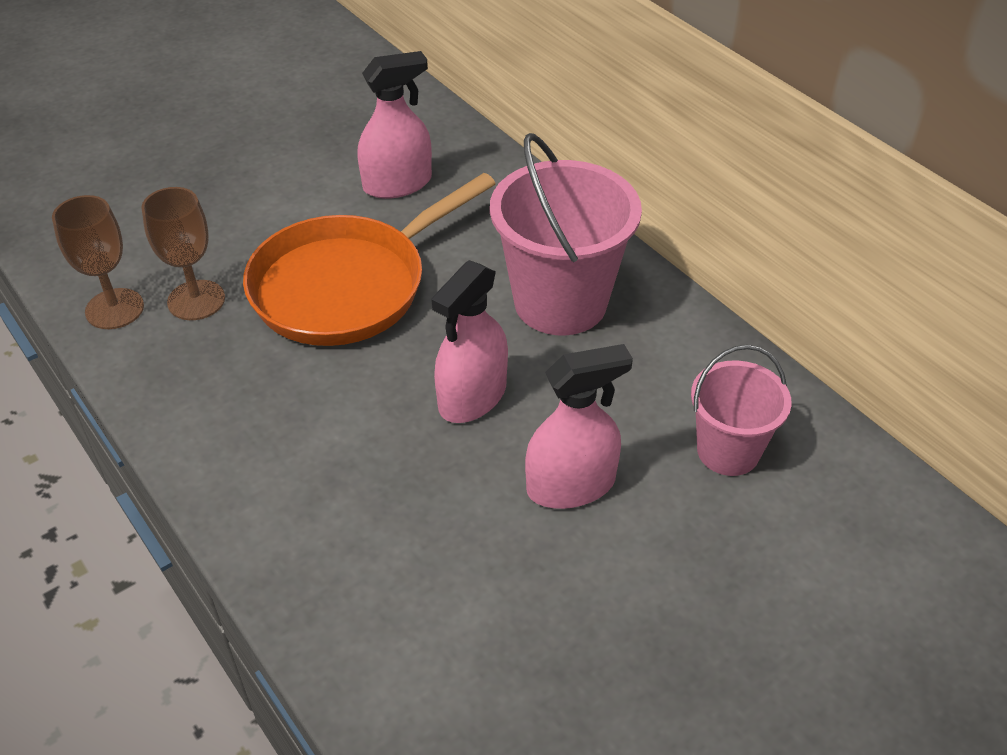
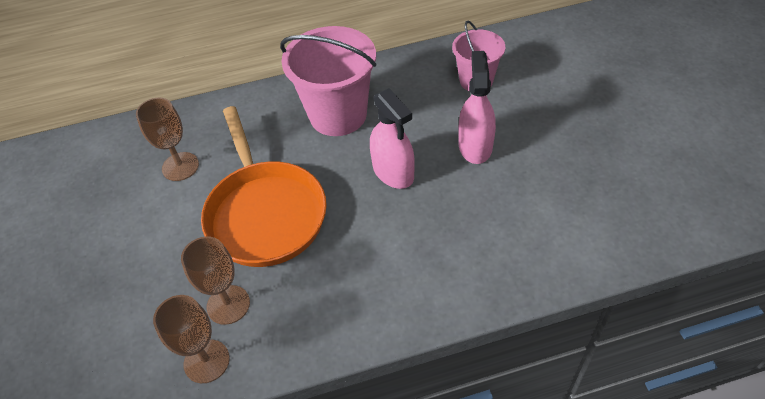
camera: 65 degrees left, 5 degrees up
pink spray bottle [357,51,432,199] -> brown goblet [136,98,199,181]

